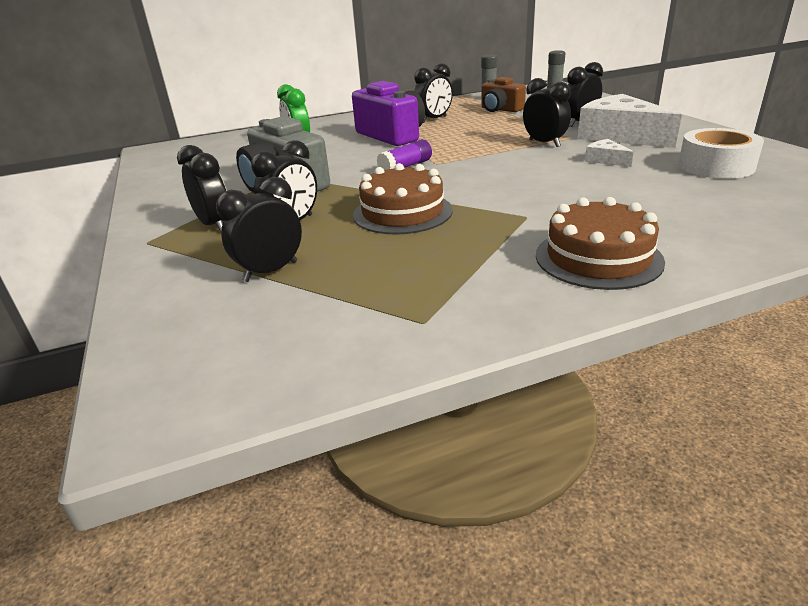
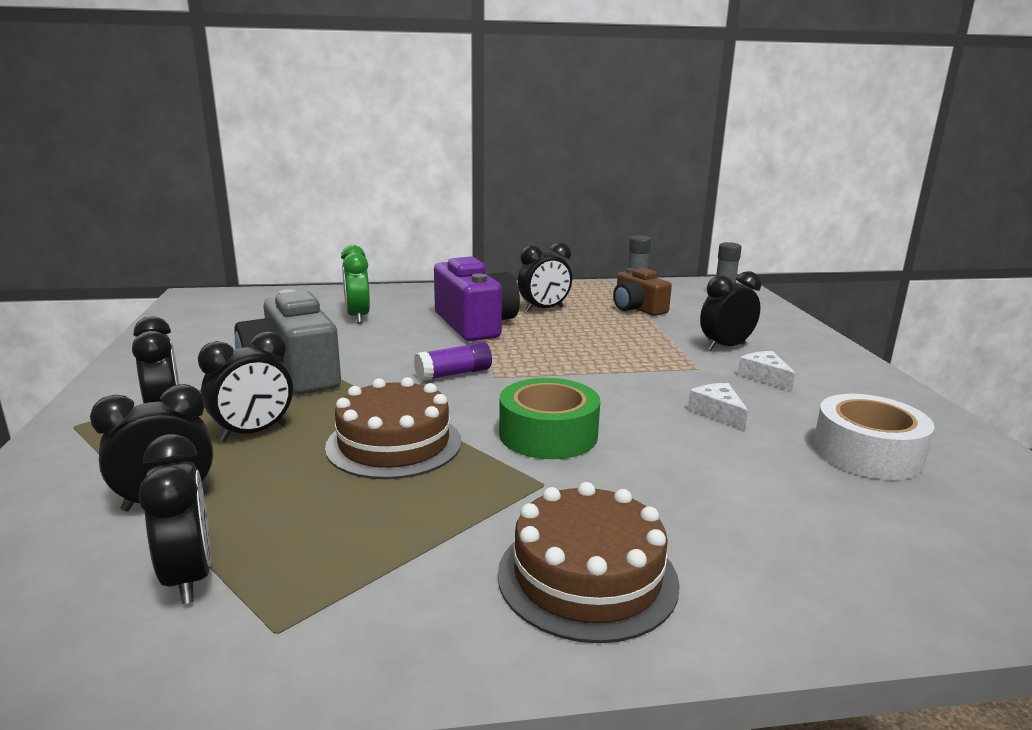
camera: 10 degrees right, 10 degrees down
black clock [523,78,571,147] -> black clock moved to [139,434,211,604]
white cheese [578,94,682,148] -> white cheese [738,351,795,391], size x0.44
none -> green tape [499,378,600,459]

